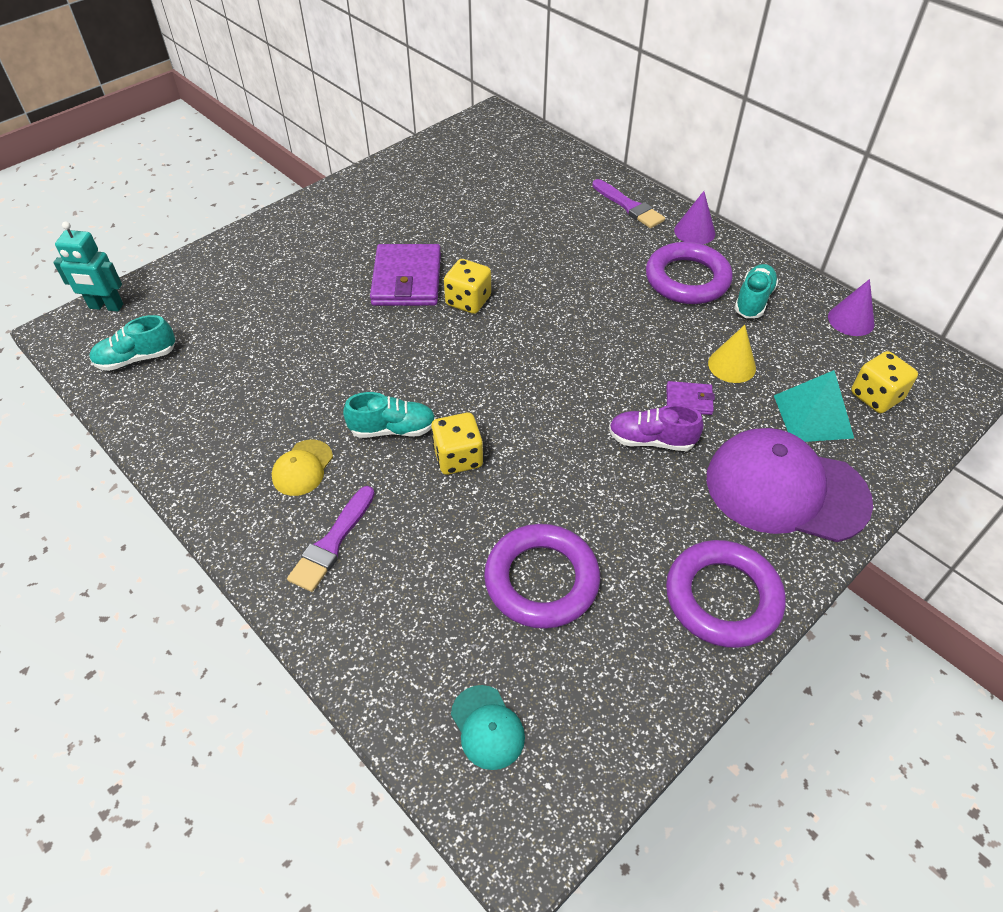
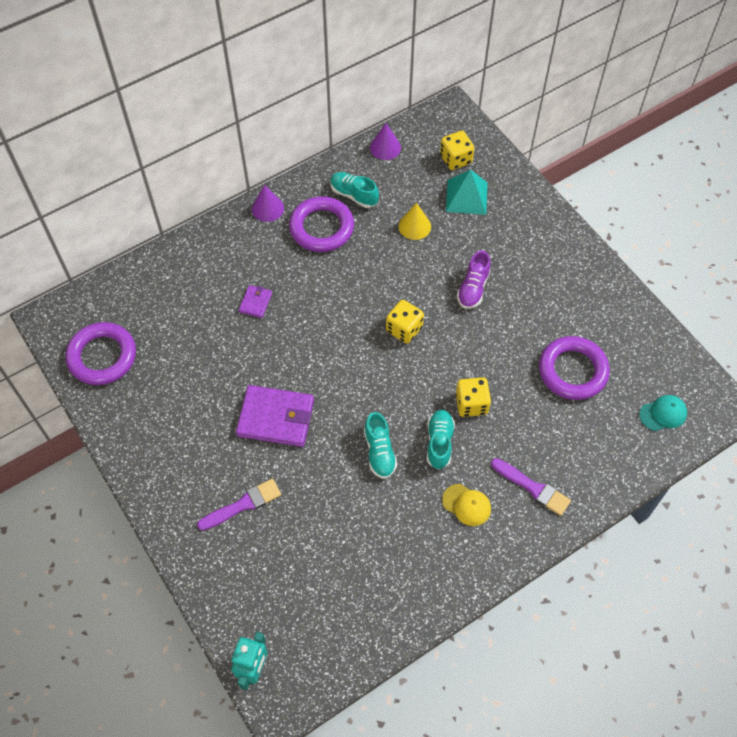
camera: 80 degrees left, 10 degrees up
turquoise shoe [89,315,175,371] -> turquoise shoe moved to [364,412,397,479]
yellow dice [444,259,491,314] -> yellow dice moved to [386,300,424,344]
purple brush [592,179,665,228] -> purple brush moved to [197,479,281,531]
purple ring [666,540,786,648] -> purple ring moved to [66,322,136,385]
purple wallet [667,381,715,415] -> purple wallet moved to [239,285,272,318]
purple cap [706,428,873,542] -> none

